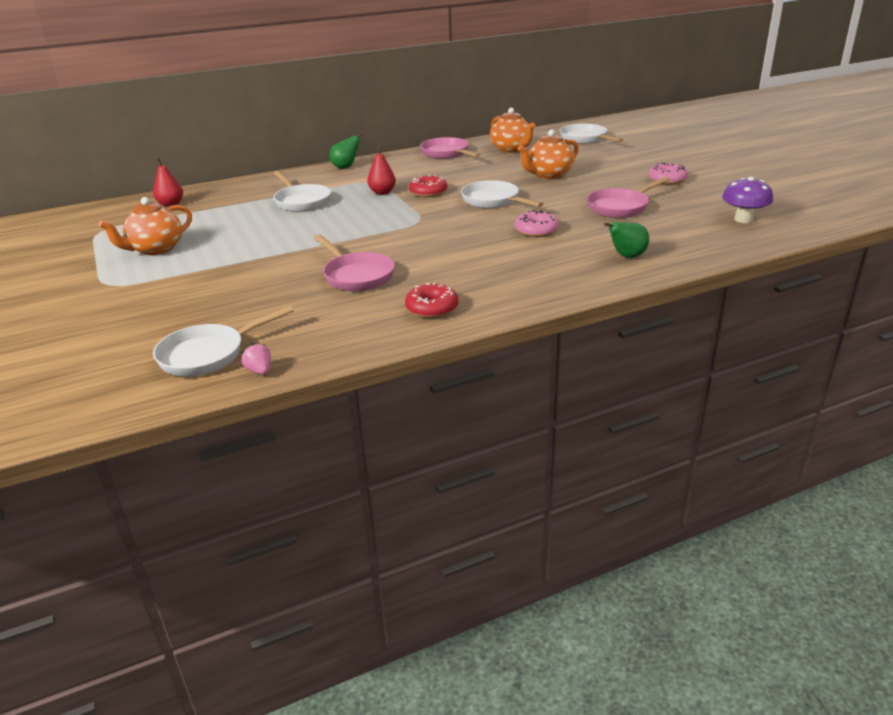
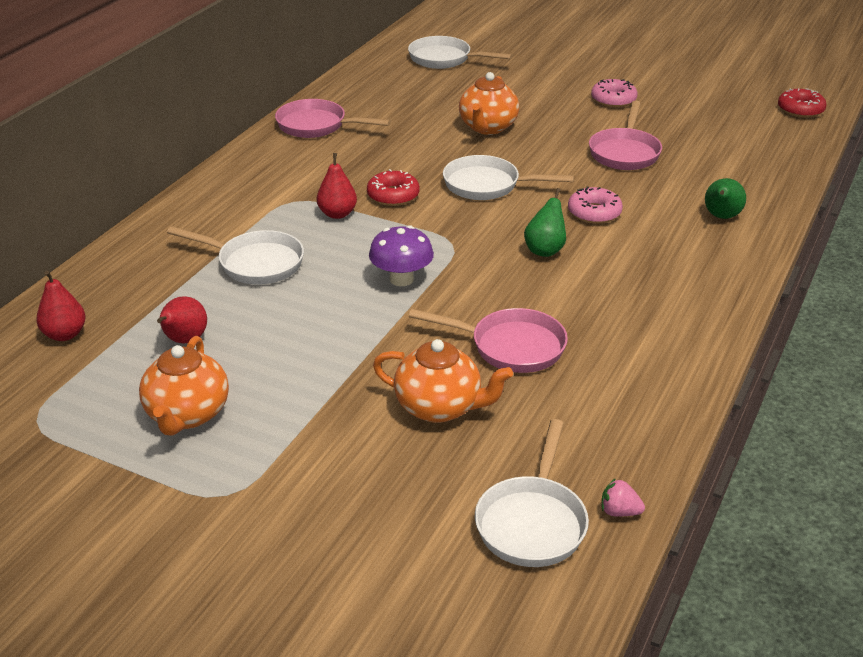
camera: 40 degrees left, 5 degrees up
green pear [329,132,364,169] -> green pear moved to [524,188,566,257]
red donut [405,282,459,318] -> red donut moved to [778,88,827,118]
orange teapot [490,108,535,153] -> orange teapot moved to [373,339,513,423]
purple mushroom [722,177,773,223] -> purple mushroom moved to [369,225,434,286]
none -> red pear [157,296,207,344]

